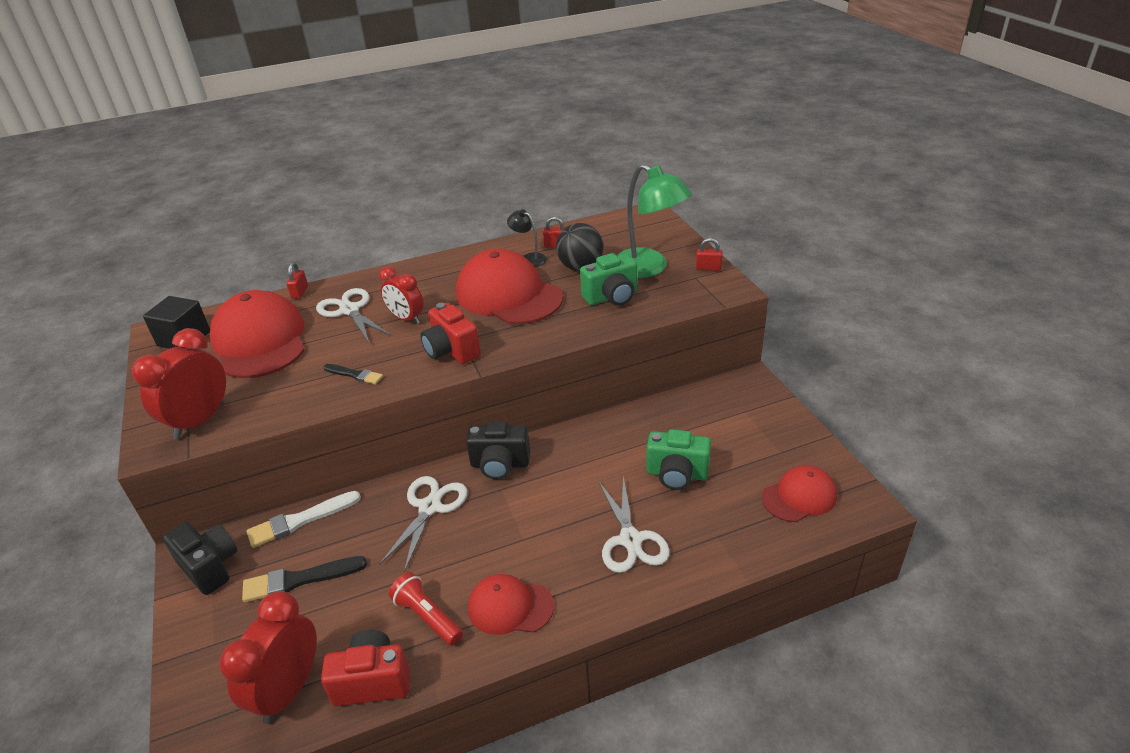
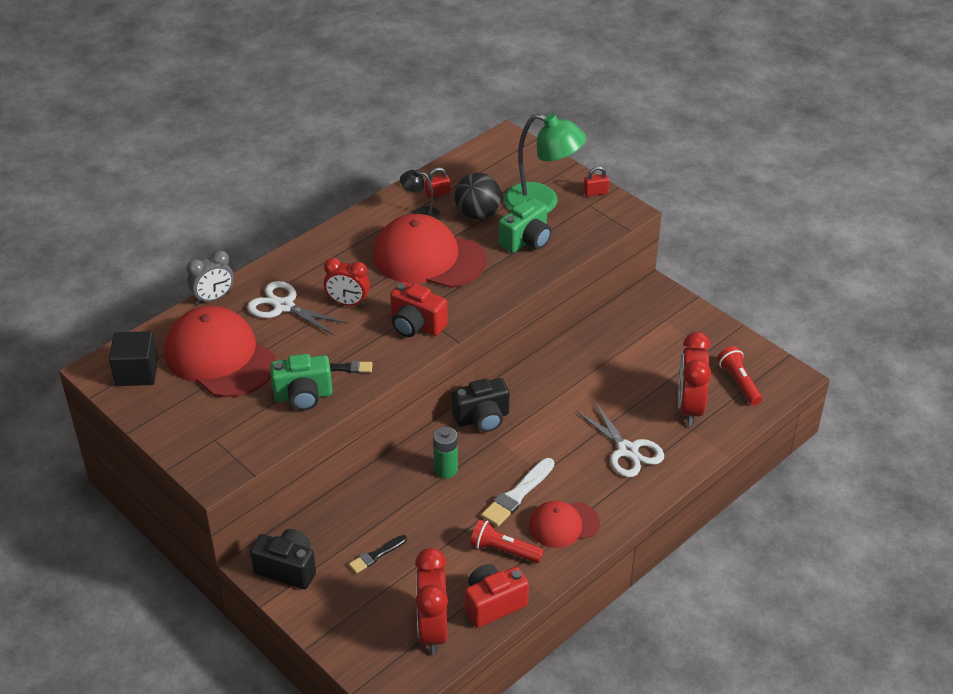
camera: 25 degrees left, 5 degrees up
red clock [132,328,226,439] -> red clock moved to [678,332,711,426]
black brush [242,556,367,602] -> black brush [349,535,407,573], size x0.62
white brush [247,491,361,548] -> white brush moved to [481,458,554,527]
red padlock [286,262,308,299] -> grey clock [187,250,234,304]
white scissors [379,476,468,572] -> green battery [433,427,458,479]
green camera [646,429,711,490] -> green camera moved to [270,354,332,411]
red cap [762,465,837,522] -> red flashlight [717,346,762,405]

